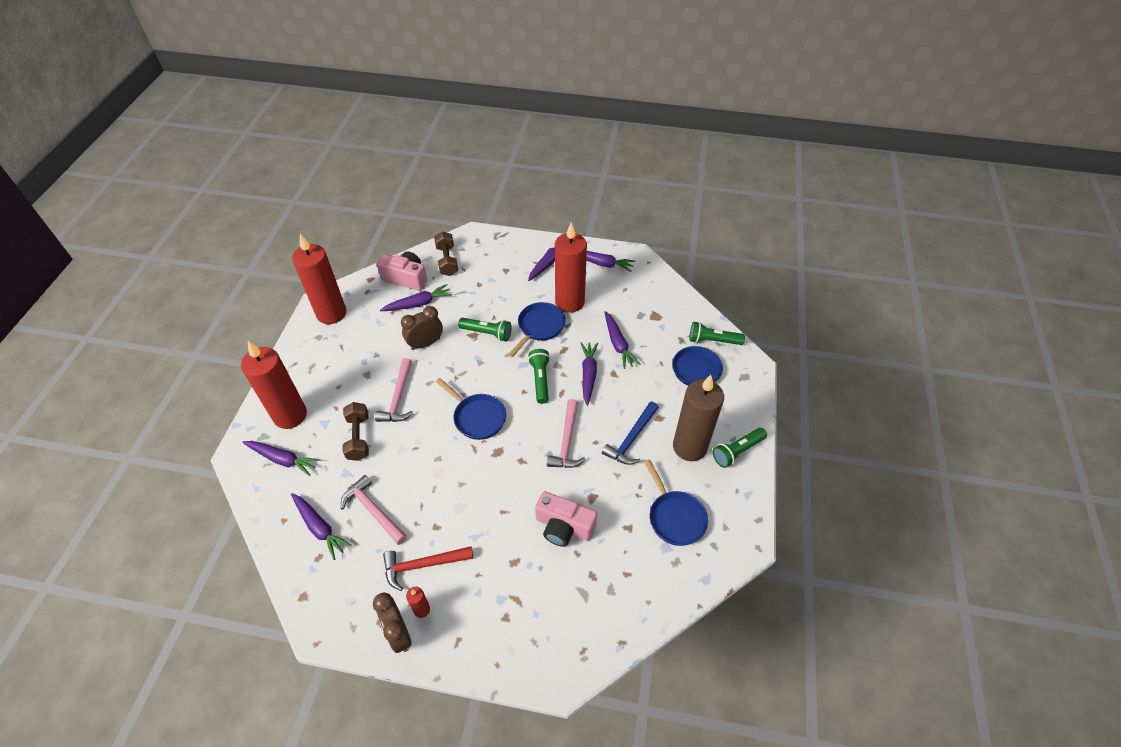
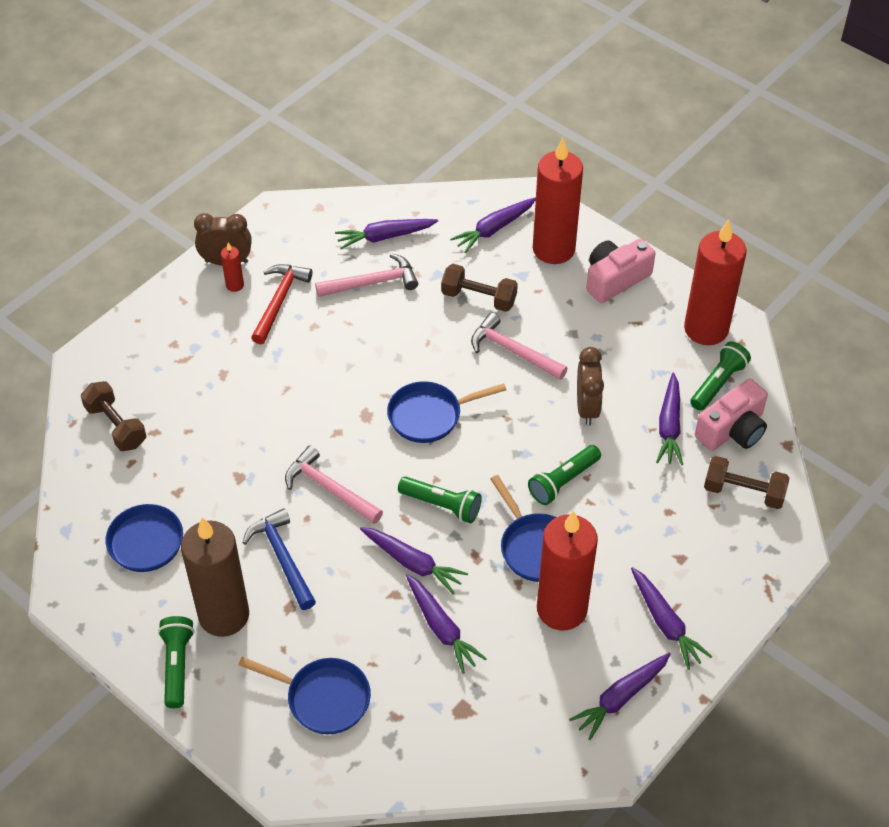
camera: 120 degrees right, 0 degrees up
pink camera [535,491,597,547] -> pink camera moved to [586,238,656,303]
purple carrot [605,311,640,369] -> purple carrot turned 135 degrees counterclockwise [406,574,487,674]
green flashlight [690,322,745,345] -> green flashlight moved to [690,341,751,411]
none -> brown dumbbell [81,381,146,451]

